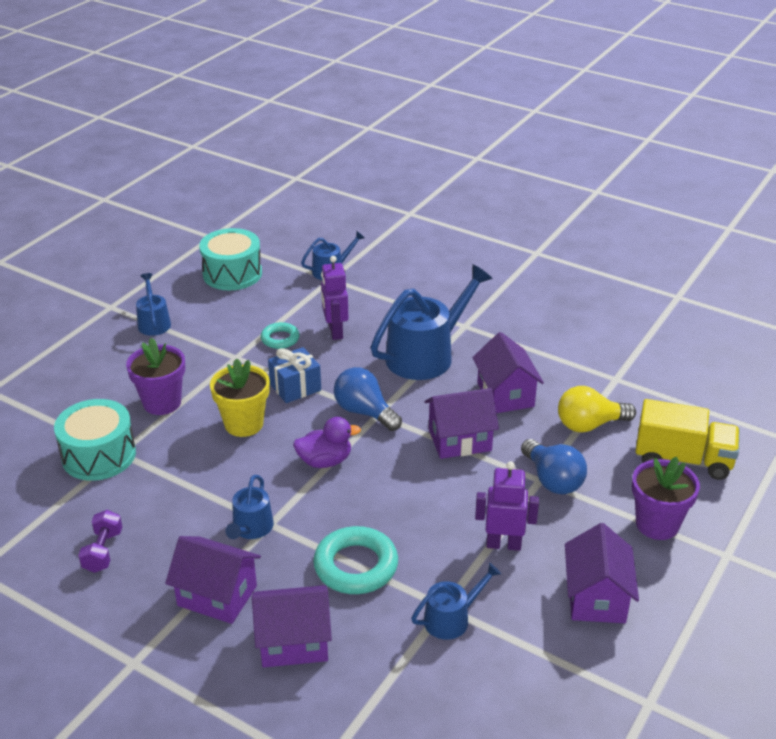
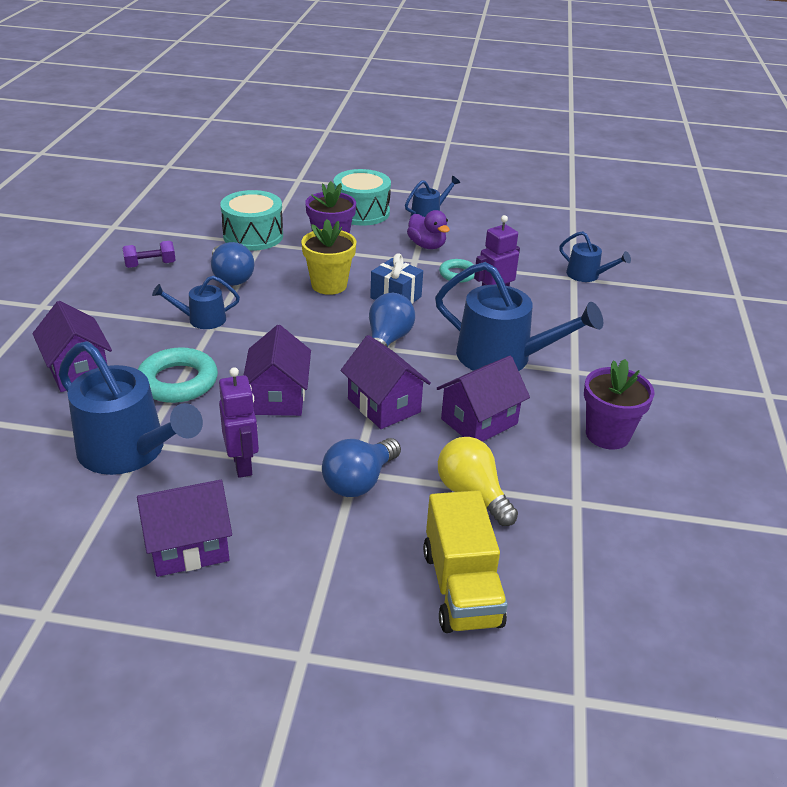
camera: 65 degrees right, 0 degrees up
purple house [165,536,261,624] -> purple house moved to [244,325,311,416]
turquoise drum [199,228,262,290] -> turquoise drum moved to [333,169,391,226]
purple duck [293,417,361,468] -> purple duck moved to [407,210,450,249]
blue watering can [411,563,501,640] -> blue watering can [59,341,203,475], size x1.94
purple flower pot [632,457,700,540] -> purple flower pot moved to [584,359,655,449]
none -> blue light bulb [211,242,254,286]

